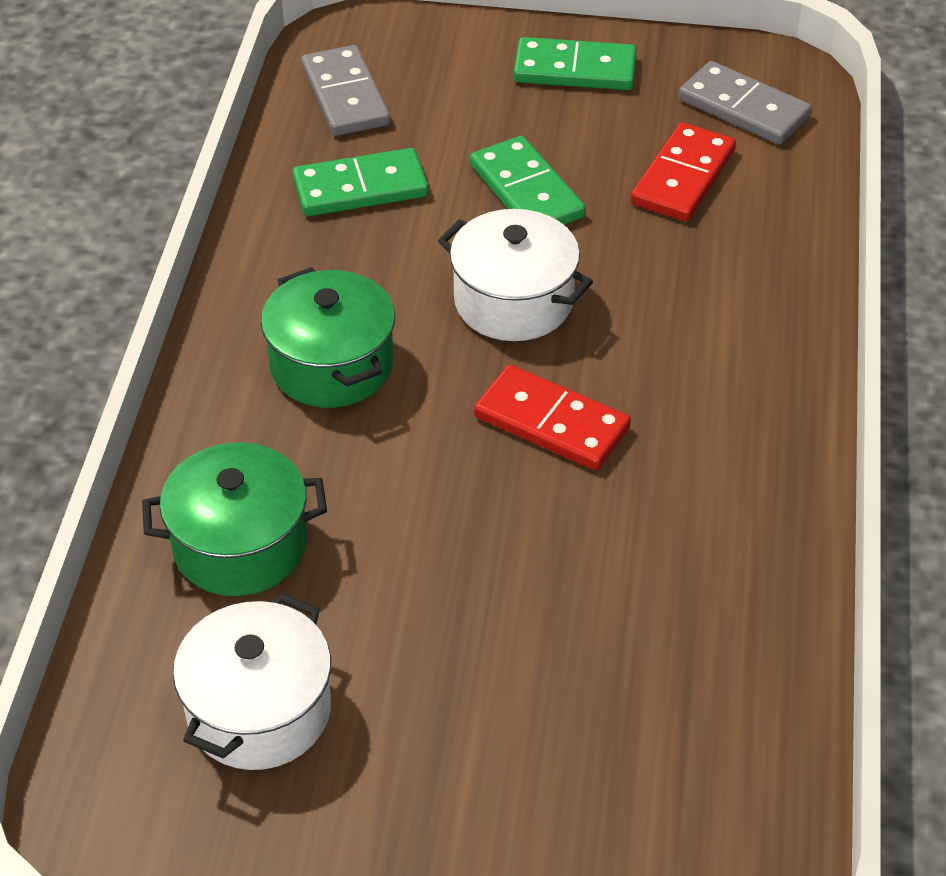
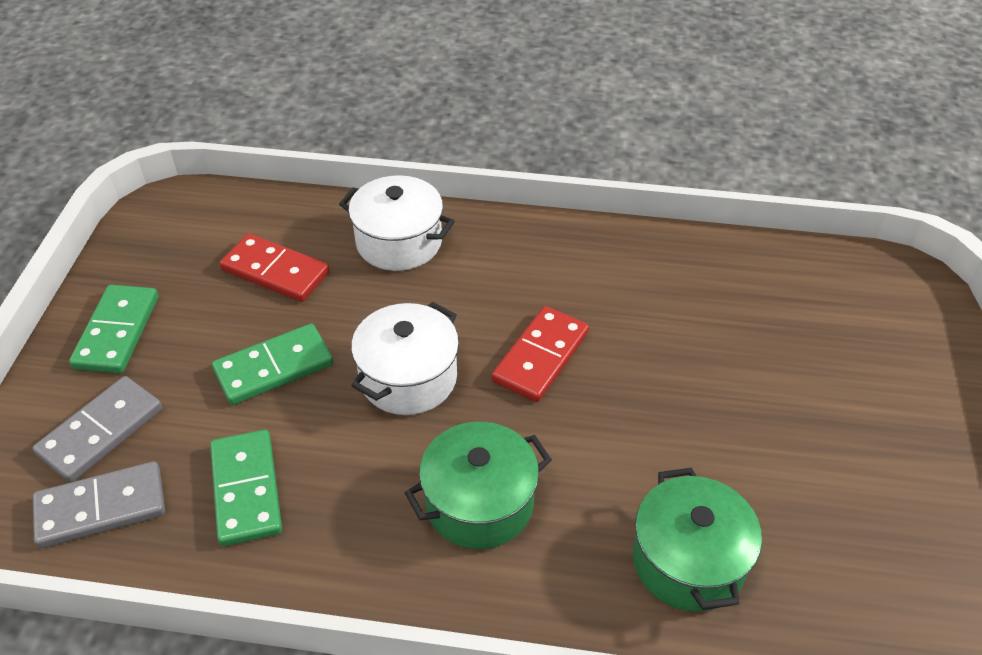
camera: 90 degrees left, 0 degrees up
white pot [173,594,331,770] -> white pot moved to [339,175,455,271]
grey domino [679,61,812,145] -> grey domino moved to [33,376,162,483]

